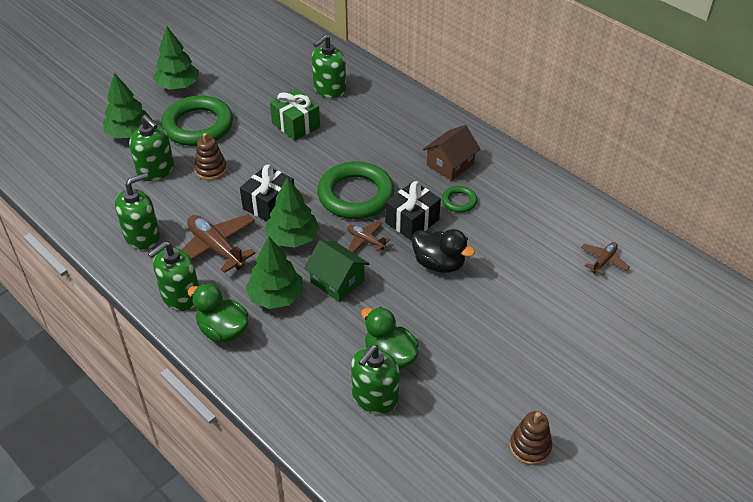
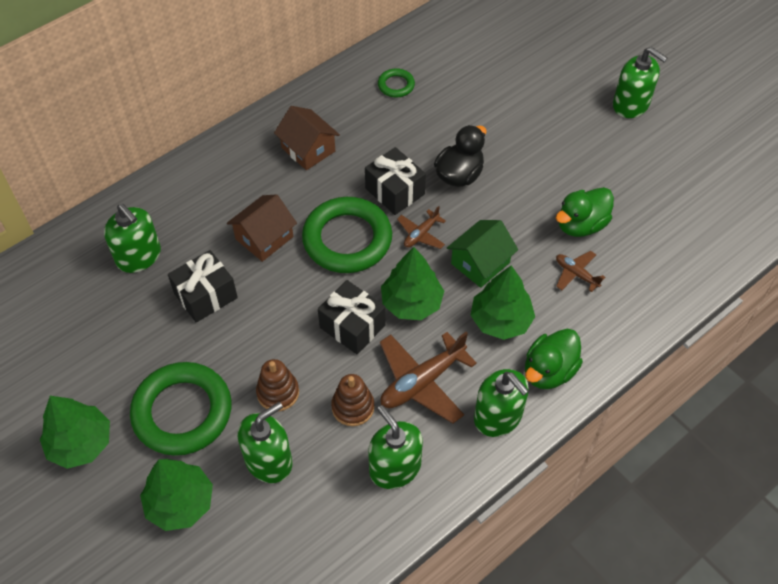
camera: 85 degrees left, 10 degrees up
green gift [270,89,320,141] -> black gift [168,250,238,322]
green soap dispenser [351,345,400,414] -> green soap dispenser moved to [613,47,668,118]
green ring [442,186,477,213] -> green ring moved to [378,68,415,97]
brown stacking toy [510,411,552,465] -> brown stacking toy moved to [331,374,374,426]
brown plane [581,242,630,275] -> brown plane moved to [556,251,605,292]
none -> brown house [227,194,297,262]

